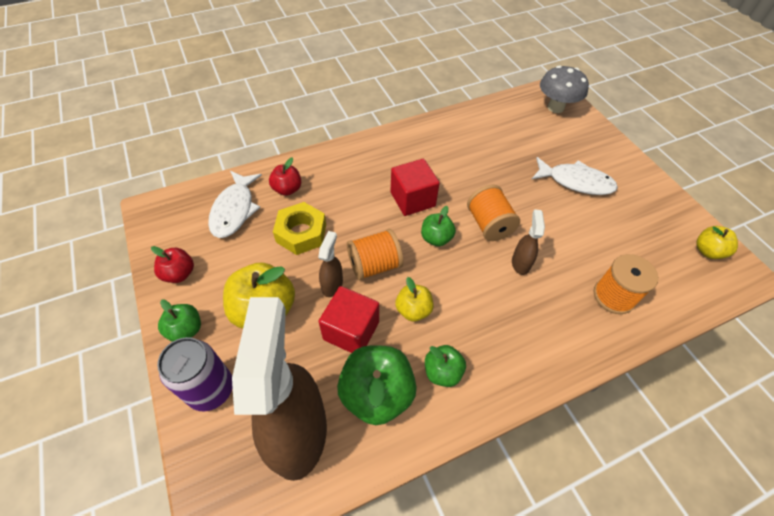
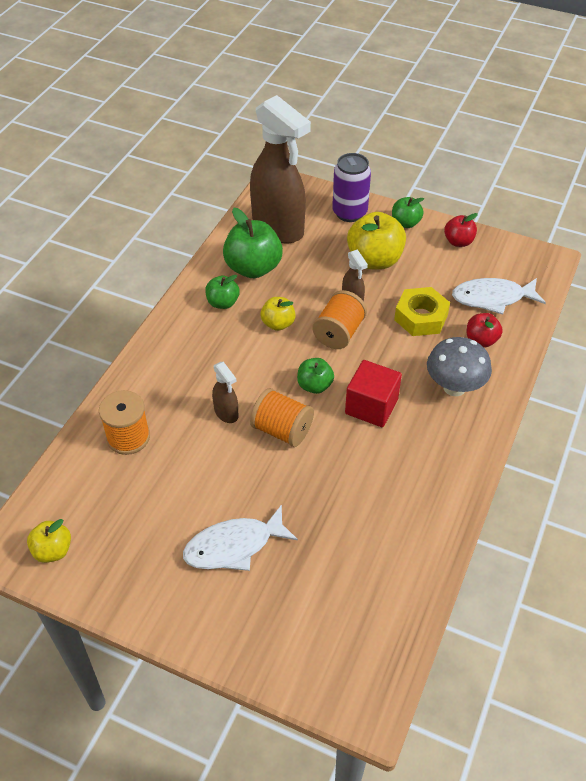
camera: 140 degrees right, 5 degrees down
white fish [208,171,262,238] -> white fish turned 60 degrees counterclockwise [452,278,546,315]
red cube [319,286,379,353] -> none
grey mushroom [540,65,589,113] -> grey mushroom moved to [427,337,492,396]

